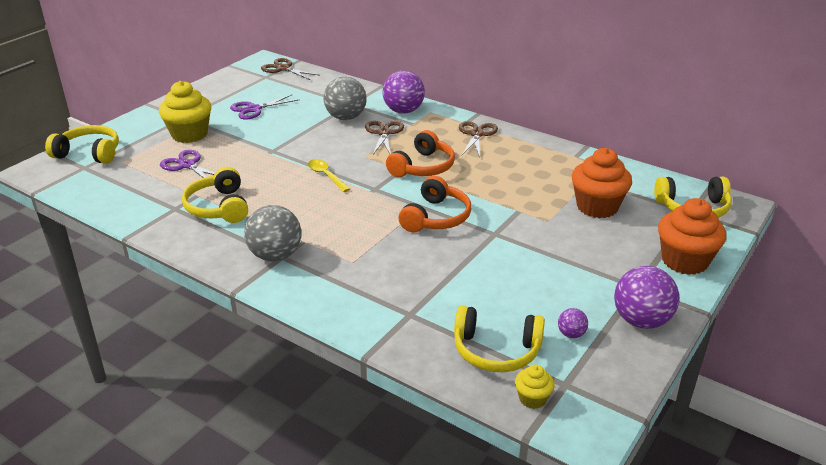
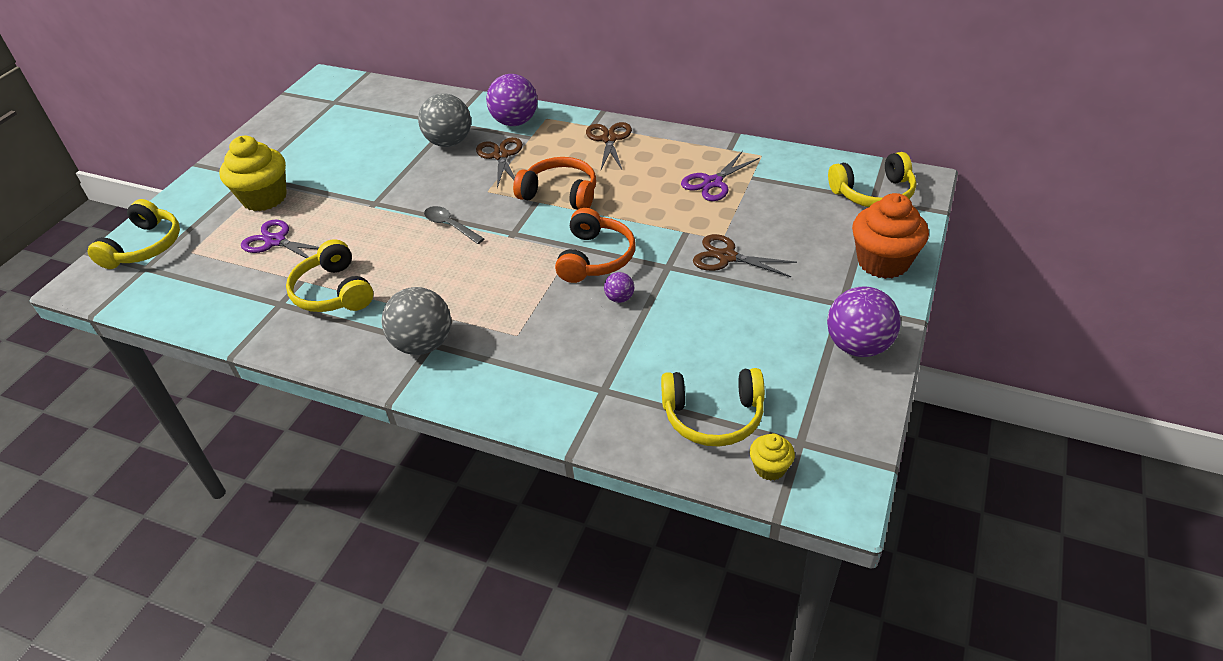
camera: 10 degrees left, 10 degrees up
yellow headphones [45,125,119,164] -> yellow headphones turned 105 degrees clockwise [88,199,180,269]
purple scissors [230,95,298,120] -> purple scissors moved to [681,151,760,201]
brown scissors [261,58,319,80] -> brown scissors moved to [693,234,797,277]
yellow spoon [308,159,350,192] -> grey spoon [424,206,484,244]
orange headphones [386,130,455,177] -> orange headphones turned 90 degrees counterclockwise [513,157,596,209]
purple ball [558,308,588,338] -> purple ball moved to [604,272,634,303]
orange cupcake [572,148,632,218] -> none

